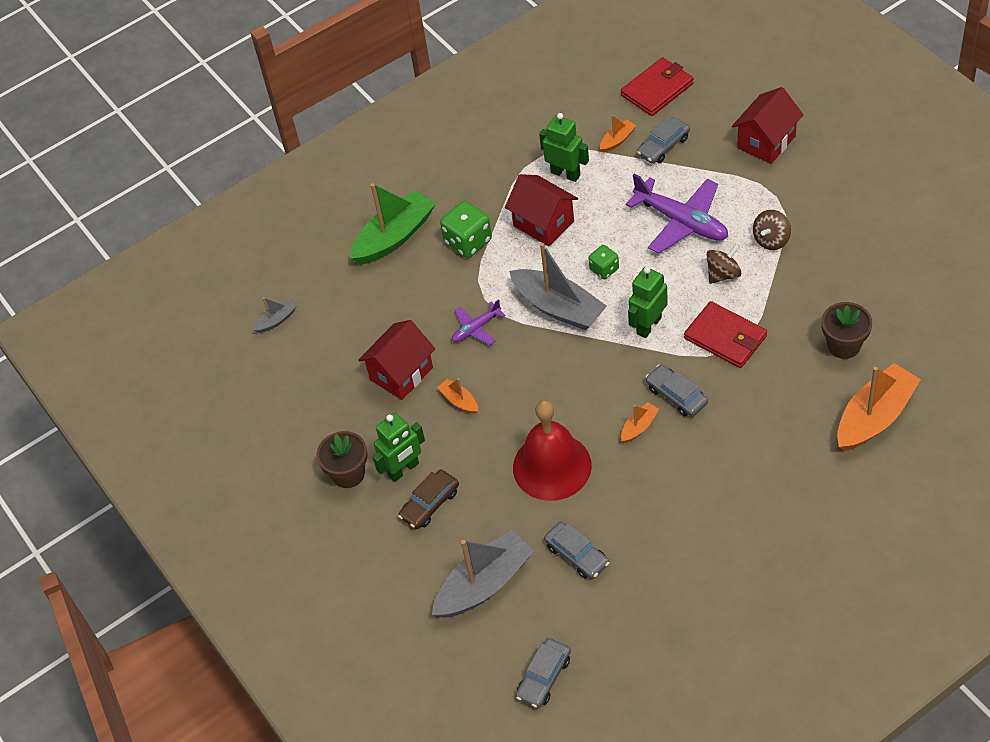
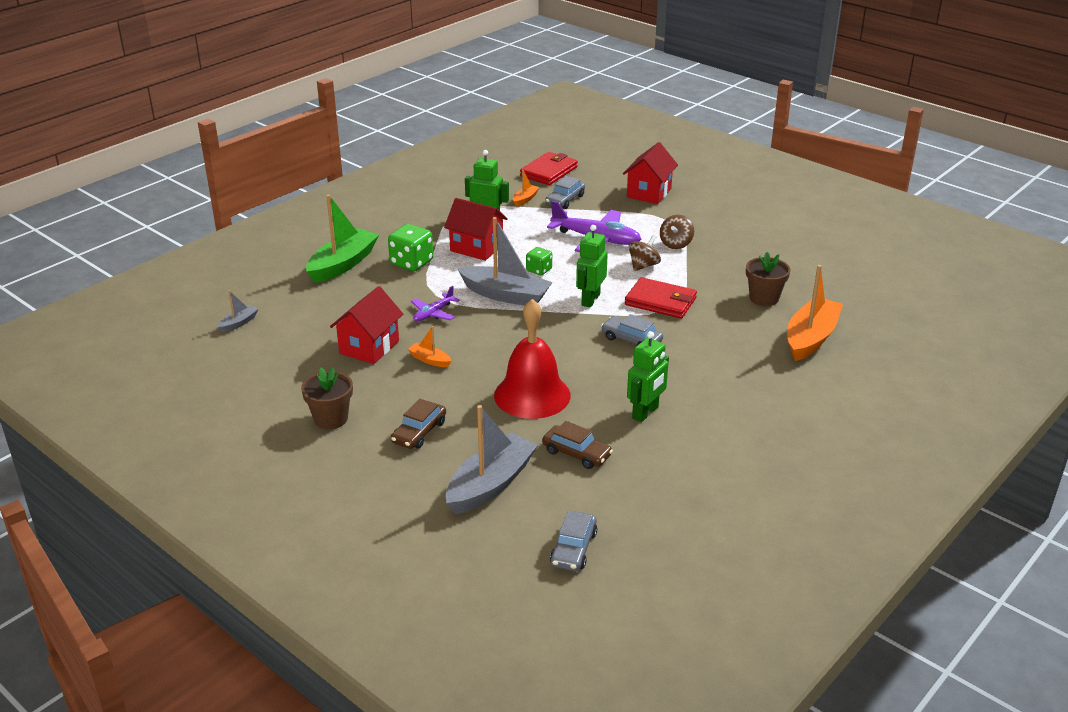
camera: 20 degrees left, 20 degrees down
green robot [372,413,425,482] -> green robot moved to [627,331,669,422]
grey car [544,521,609,579] -> brown car [542,421,613,469]
orange boat [621,402,659,443] -> none

